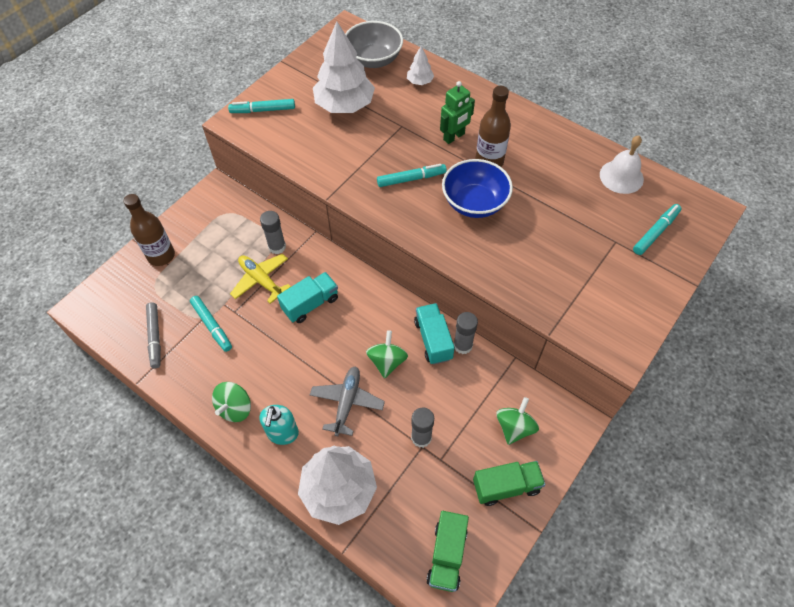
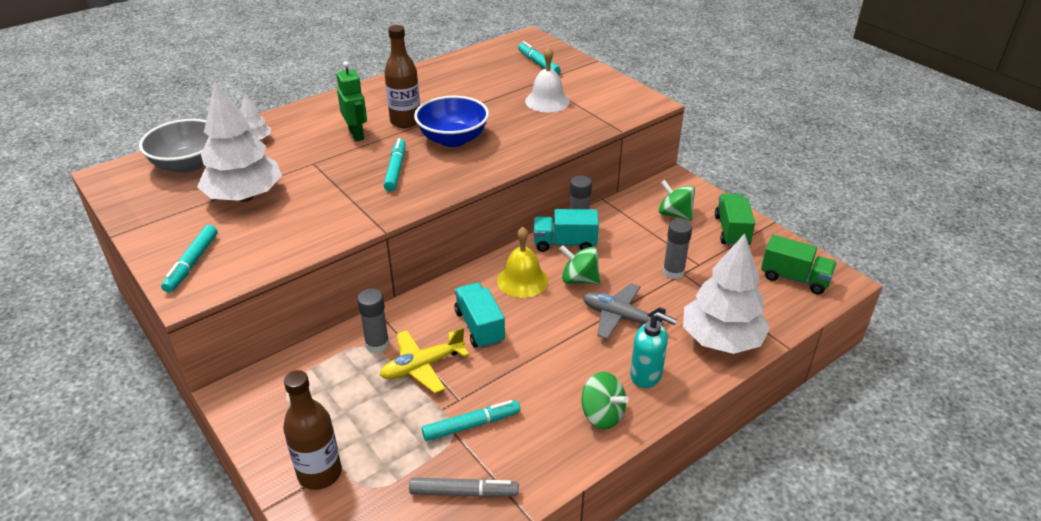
camera: 75 degrees left, 20 degrees down
white bell [600,135,644,194] -> white bell moved to [525,47,570,112]
none -> yellow bell [497,227,548,298]

